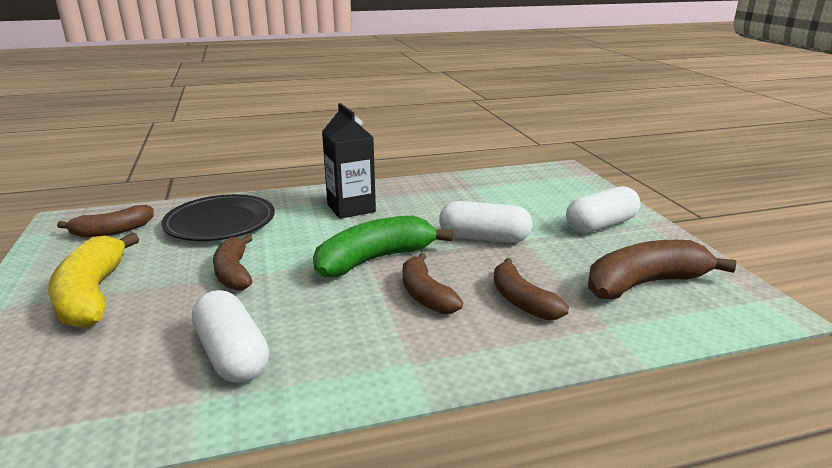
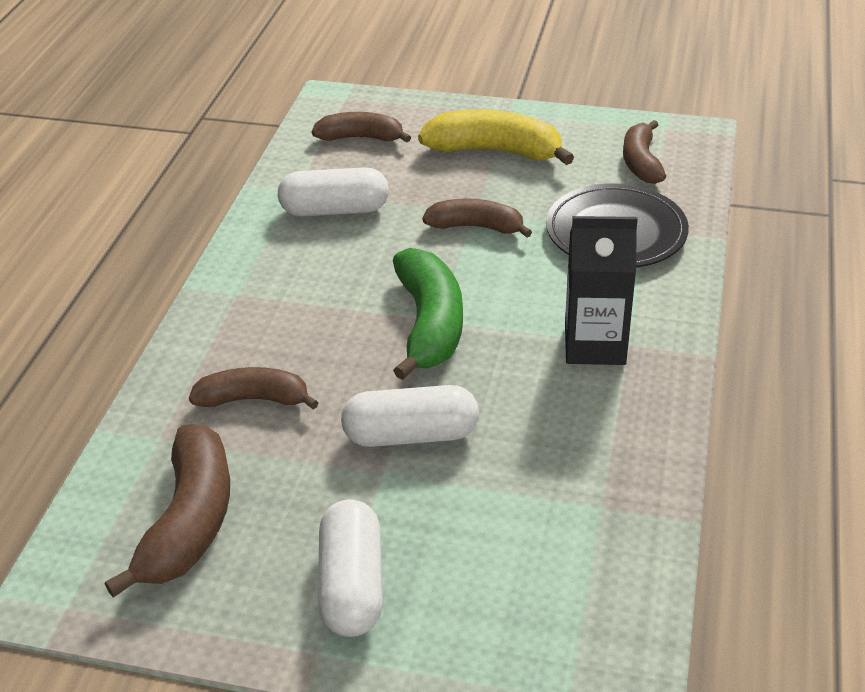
camera: 120 degrees right, 15 degrees up
brown banana [403,253,463,314] -> brown banana moved to [312,112,411,143]
white capsule [439,201,532,243] -> white capsule turned 45 degrees clockwise [341,385,479,447]

